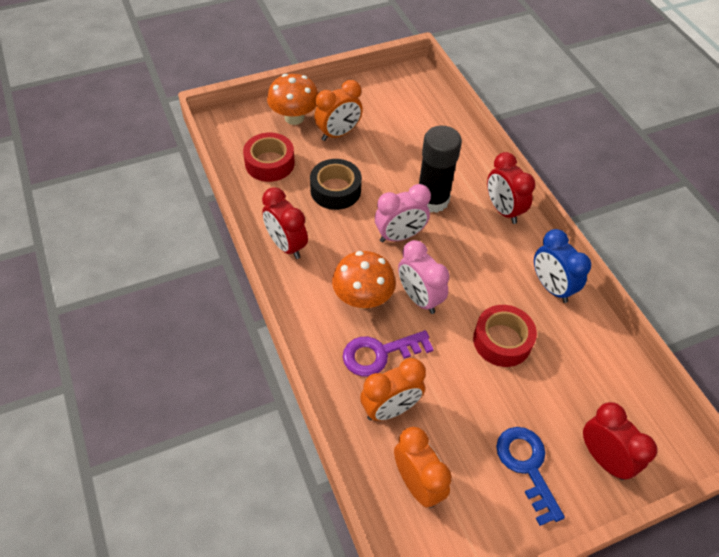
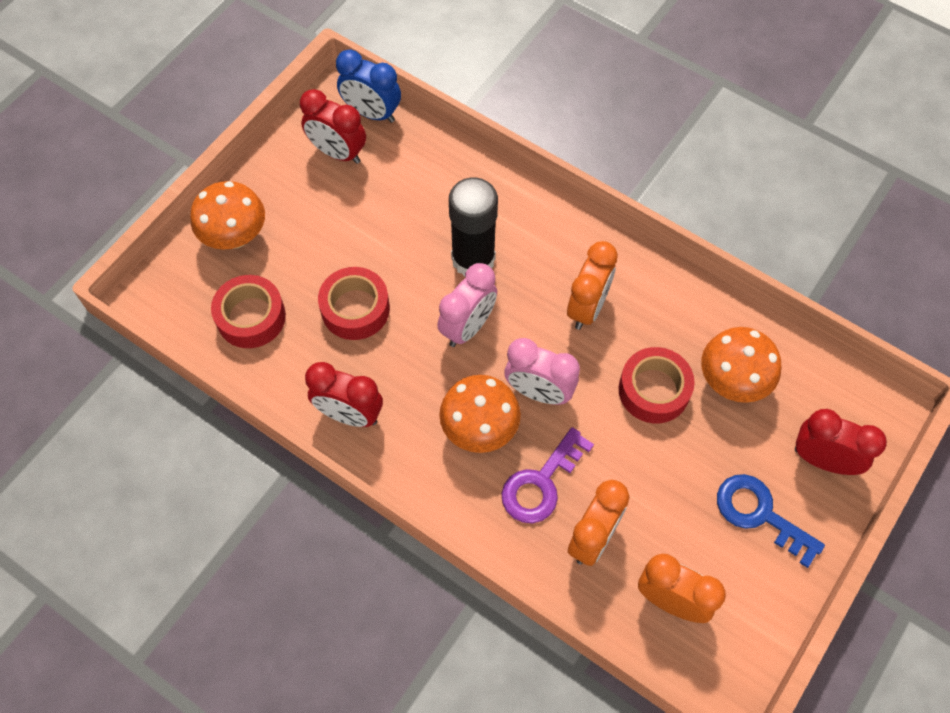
camera: 30 degrees left, 10 degrees up
black tape [310,159,362,210] -> red tape [318,267,390,340]
orange clock [314,80,363,141] -> orange clock moved to [567,241,618,330]
red clock [487,152,535,224] -> red clock moved to [300,89,366,164]
blue clock [534,229,591,303] -> blue clock moved to [336,49,401,123]
none -> orange mushroom [701,327,781,403]

